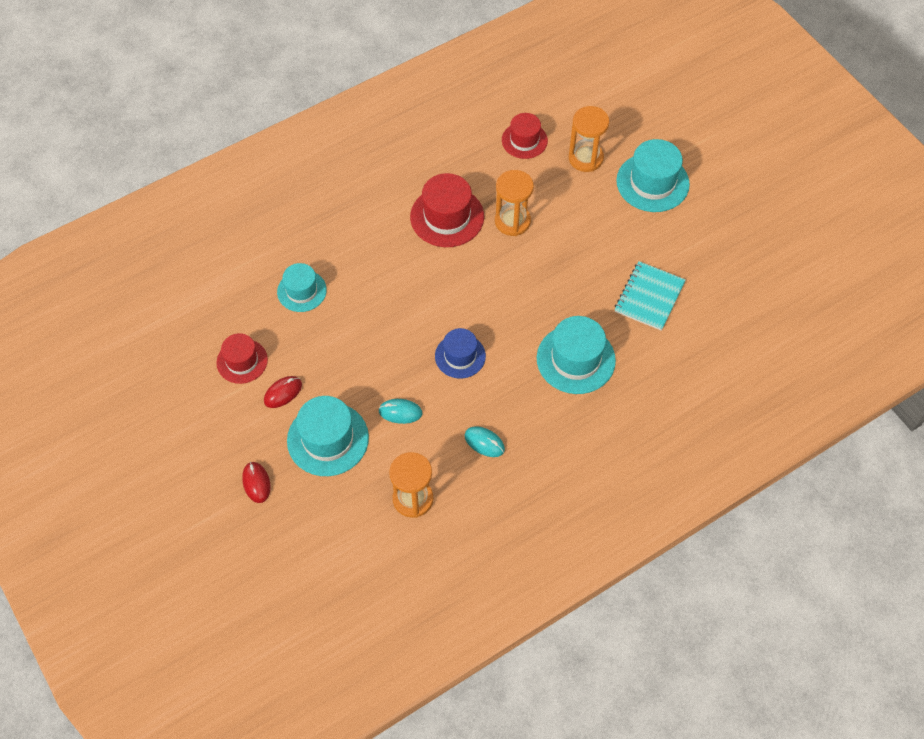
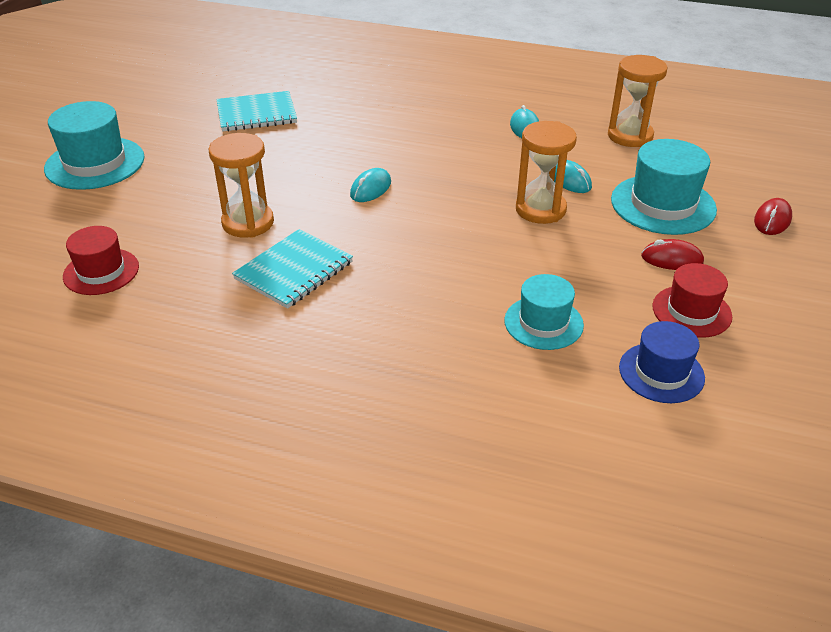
camera: 130 degrees left, 20 degrees down
red hat [410,173,484,247] -> turquoise notebook [232,229,353,309]
blue hat [435,328,486,378] -> blue hat moved to [619,321,705,403]
turquoise hat [537,316,616,394] -> none
orange hourglass [569,106,609,172] -> orange hourglass moved to [516,121,577,224]
none -> turquoise mouse [350,168,391,202]

